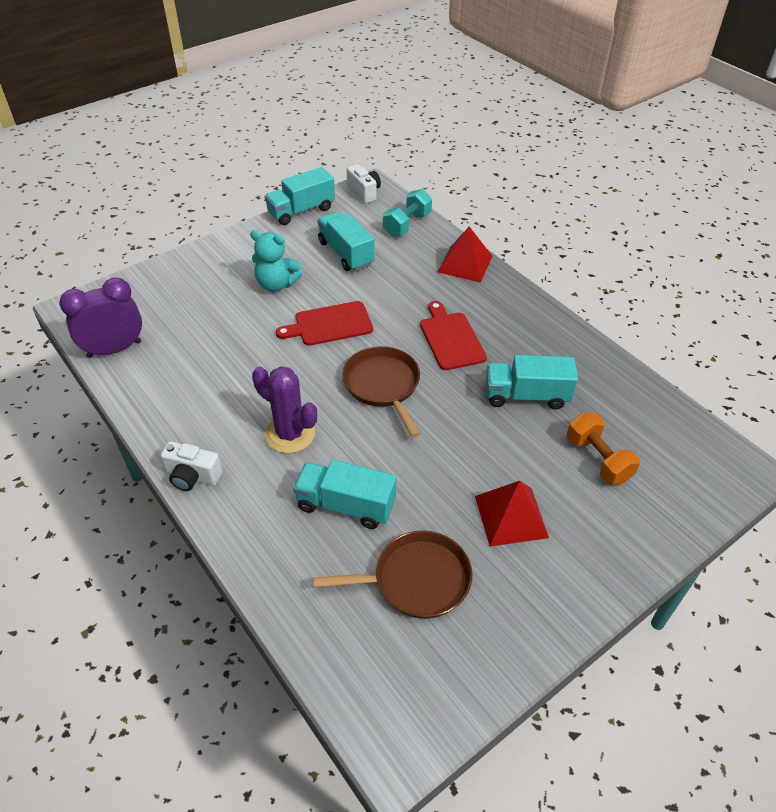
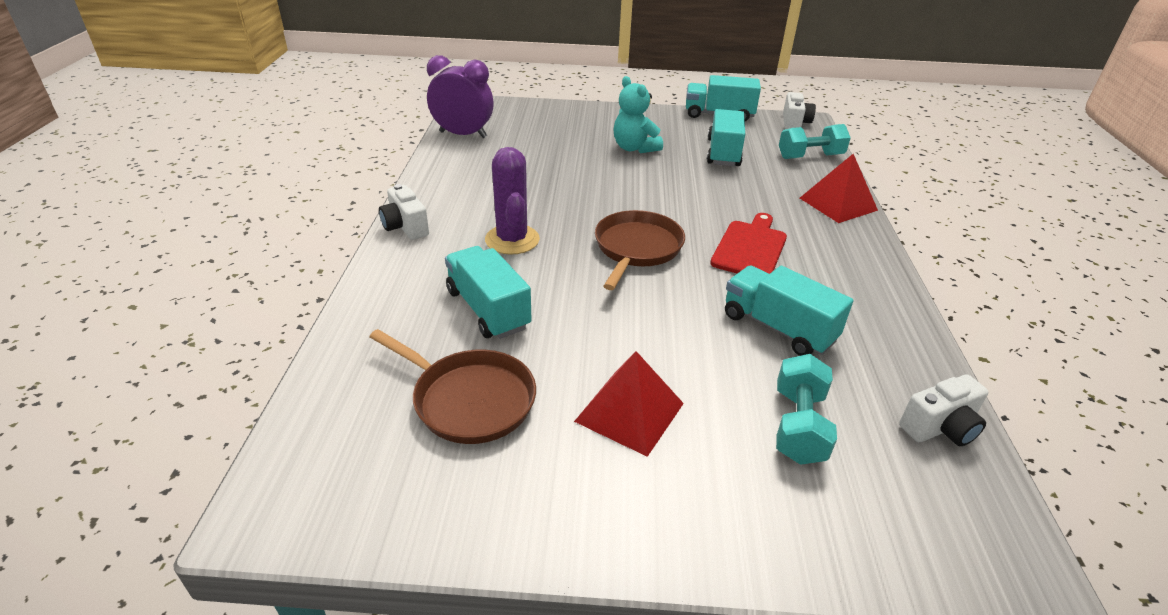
camera: 40 degrees right, 10 degrees down
red cutting board [276,301,373,346] -> none
orange dumbbell [567,412,640,485] -> turquoise dumbbell [776,354,837,465]
none -> white camera [899,374,988,446]

